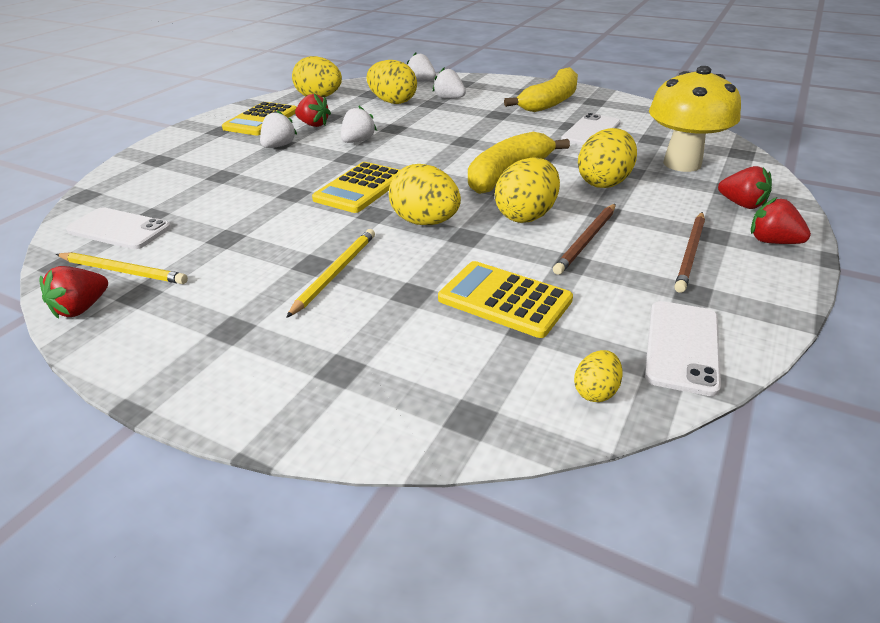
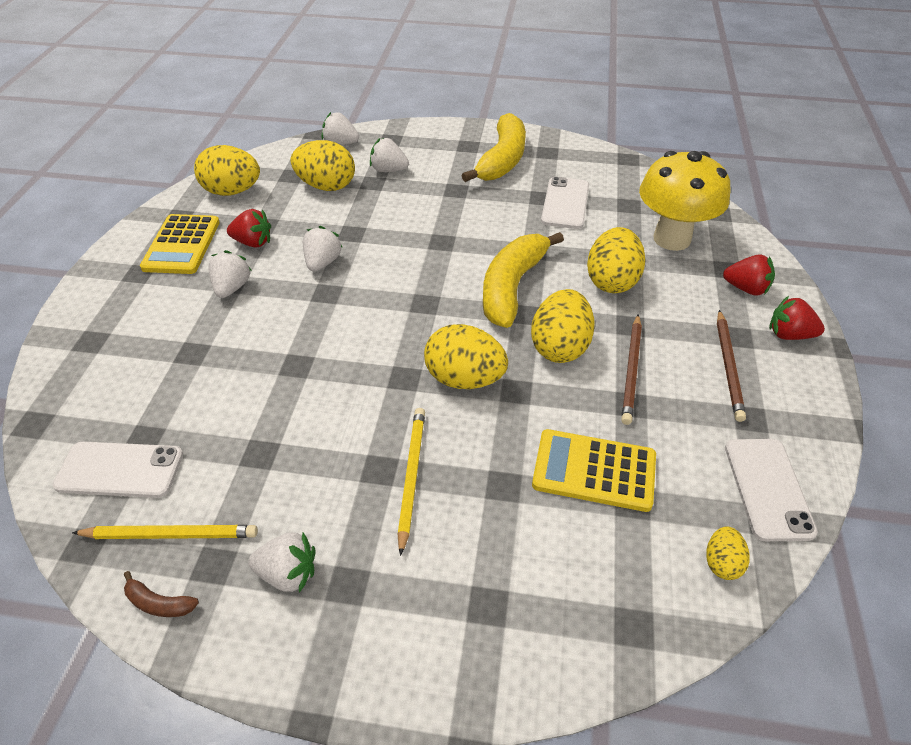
camera: 20 degrees left, 10 degrees up
red strawberry [39,266,108,319] -> brown banana [124,571,199,617]
yellow calculator [312,162,399,213] -> none
none -> white strawberry [248,532,315,593]

